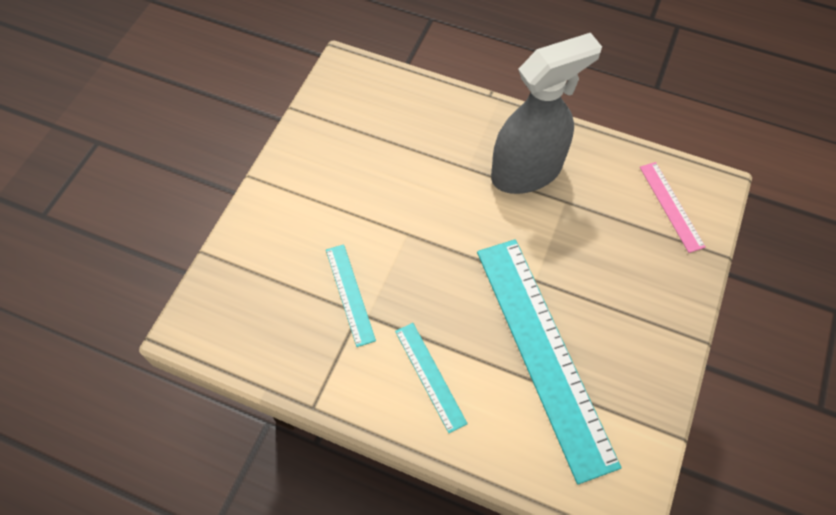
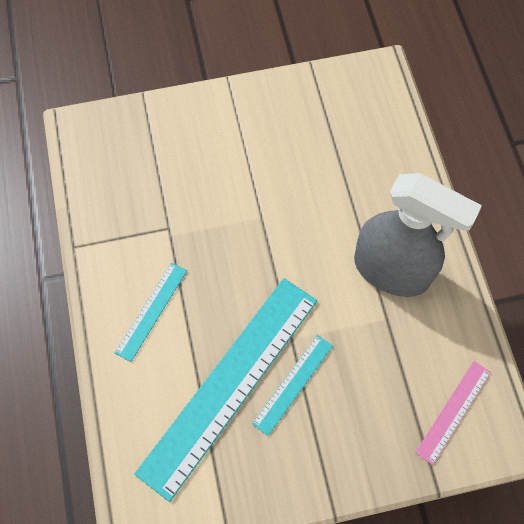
camera: 55 degrees right, 5 degrees up
turquoise ruler [326,244,376,347] -> turquoise ruler moved to [252,335,333,436]

